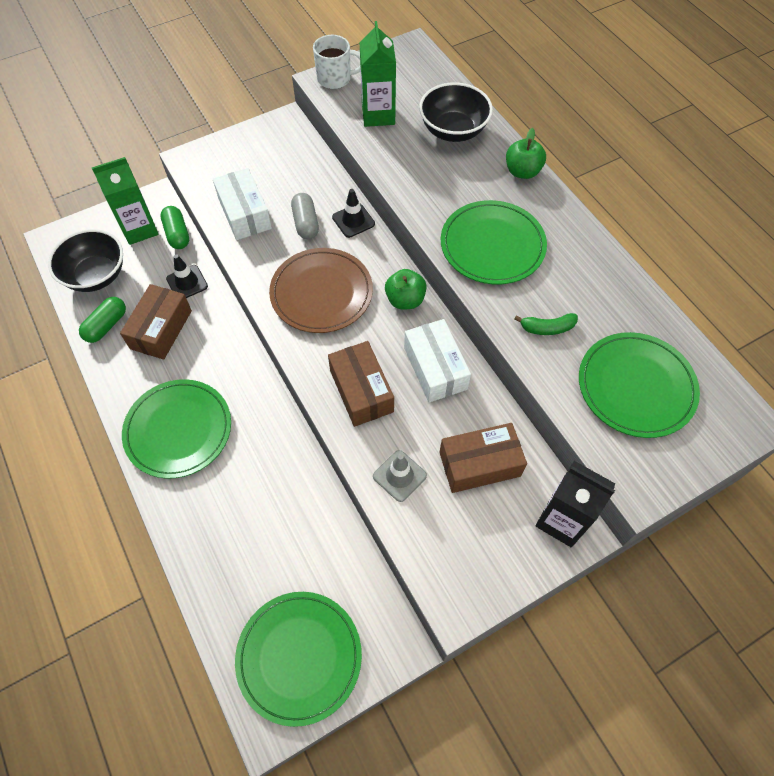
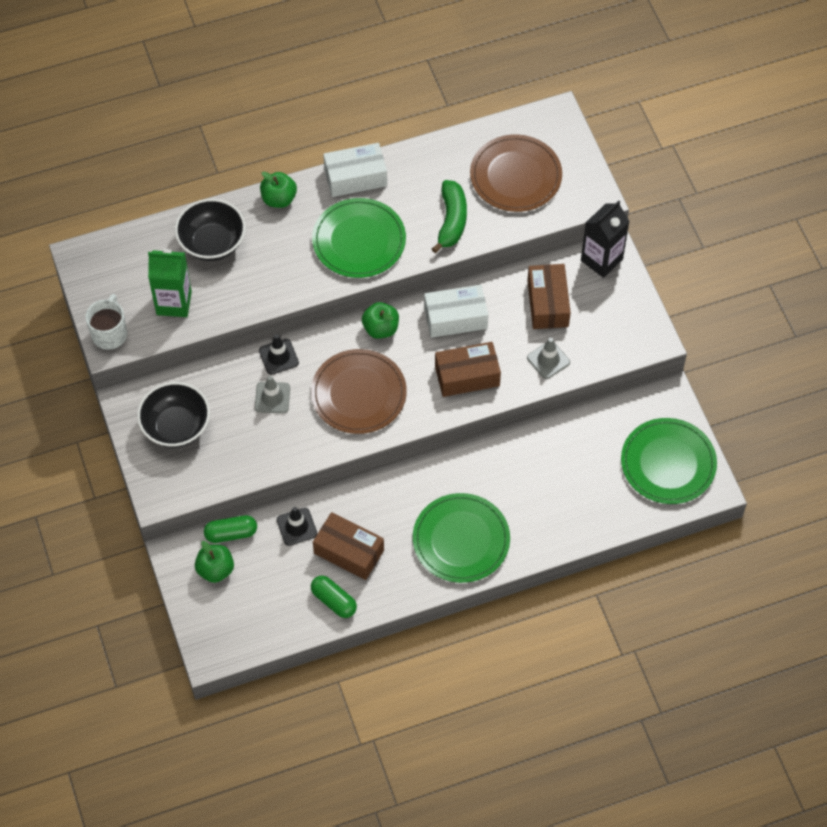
camera: 80 degrees left, 0 degrees up
black bowl [48,229,123,292] -> black bowl moved to [137,382,210,448]
green carton [92,157,159,245] -> green apple [195,541,234,583]
white box [213,168,272,240] -> white box moved to [323,143,387,197]
grey capsule [291,193,319,239] -> grey traffic cone [255,376,290,413]
green banana [514,313,578,335] -> green banana [432,180,467,253], size x1.64
green plate [579,332,700,438] -> brown plate [470,134,562,212]

